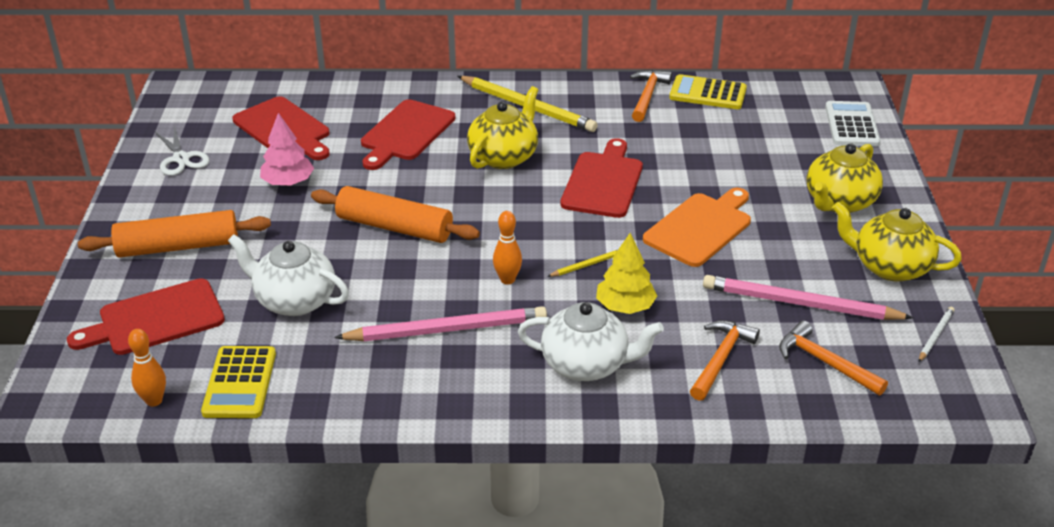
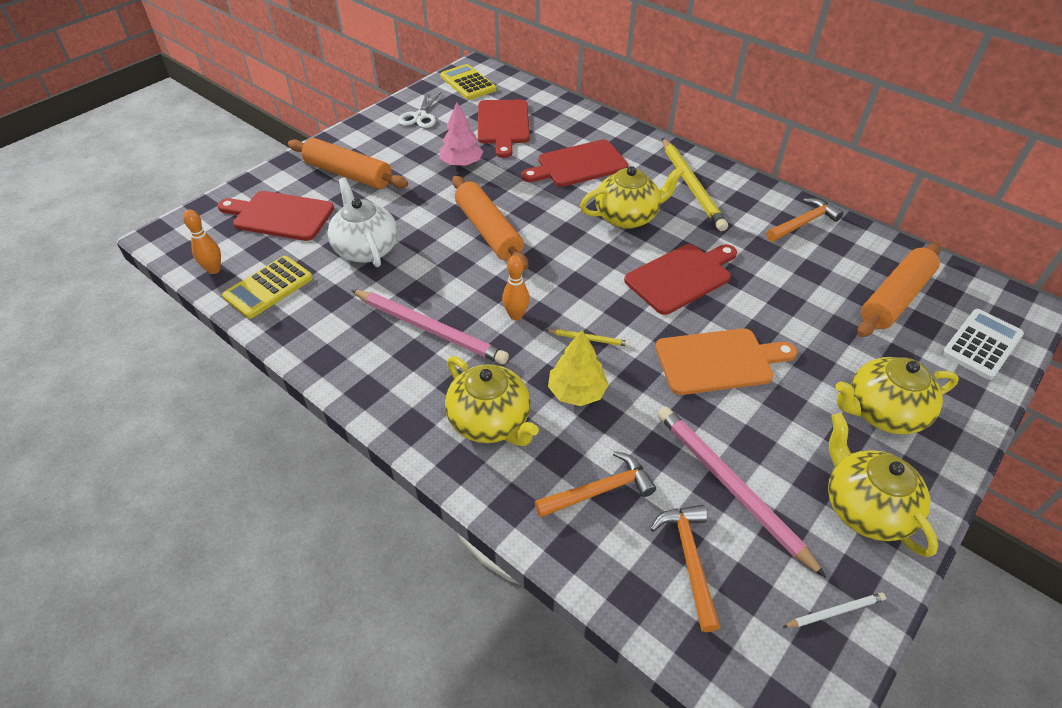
camera: 40 degrees right, 10 degrees up
white teapot [518,302,664,381] -> yellow teapot [445,356,539,446]
yellow calculator [669,74,747,109] -> yellow calculator moved to [440,64,496,100]
none -> orange rolling pin [858,243,941,337]

